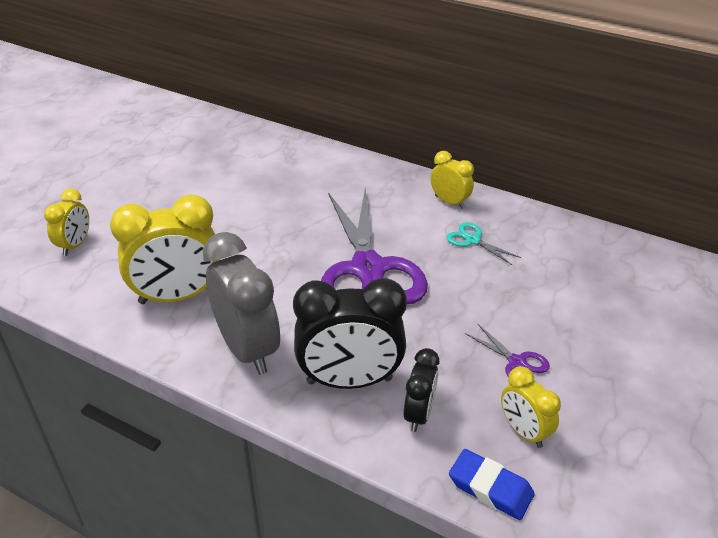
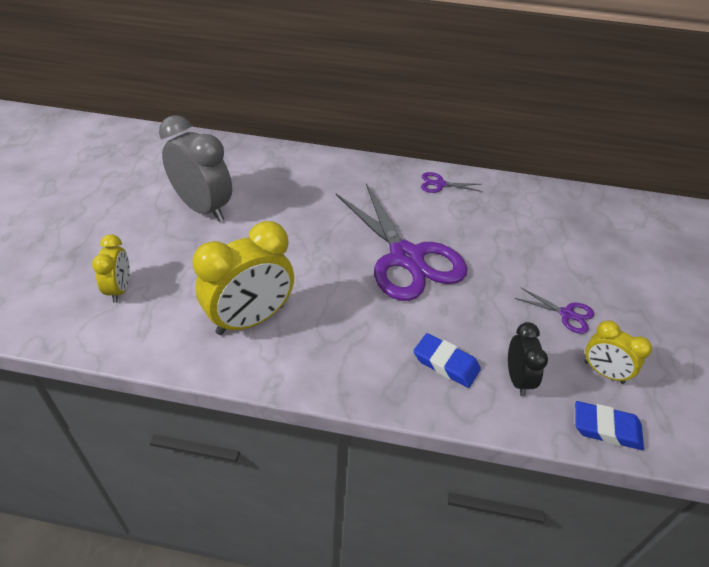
camera: 20 degrees left, 5 degrees up
grey clock [203,232,280,375] -> grey clock moved to [159,115,232,222]
black clock [293,278,407,389] -> blue eraser [414,333,481,388]
yellow clock [431,151,474,209] -> purple scissors [421,172,483,193]
turquoise scissors [446,223,521,265] -> none

